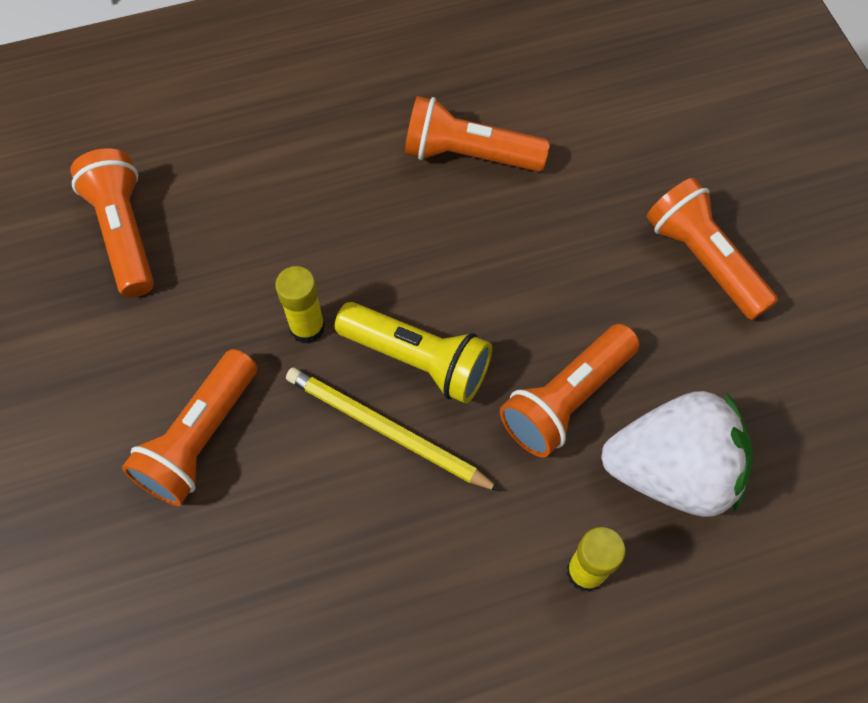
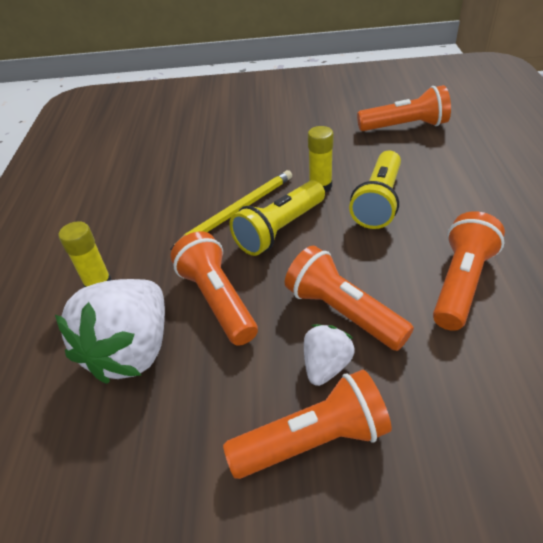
camera: 110 degrees right, 20 degrees down
orange flashlight [122,349,257,506] -> orange flashlight moved to [285,245,414,351]
none -> white strawberry [304,324,355,386]
none -> yellow flashlight [349,151,401,229]

